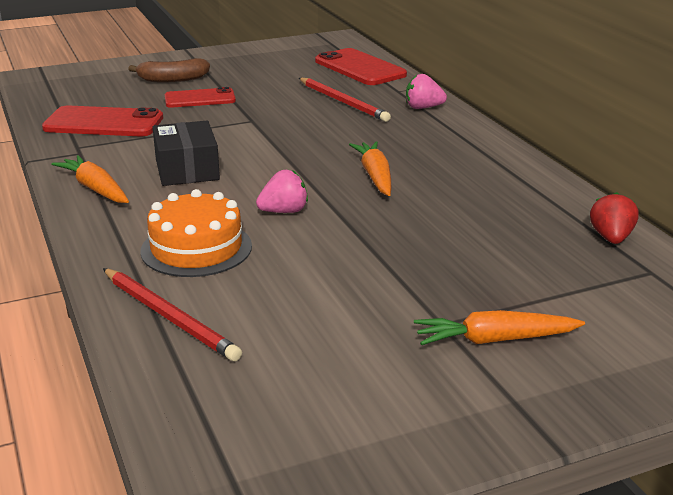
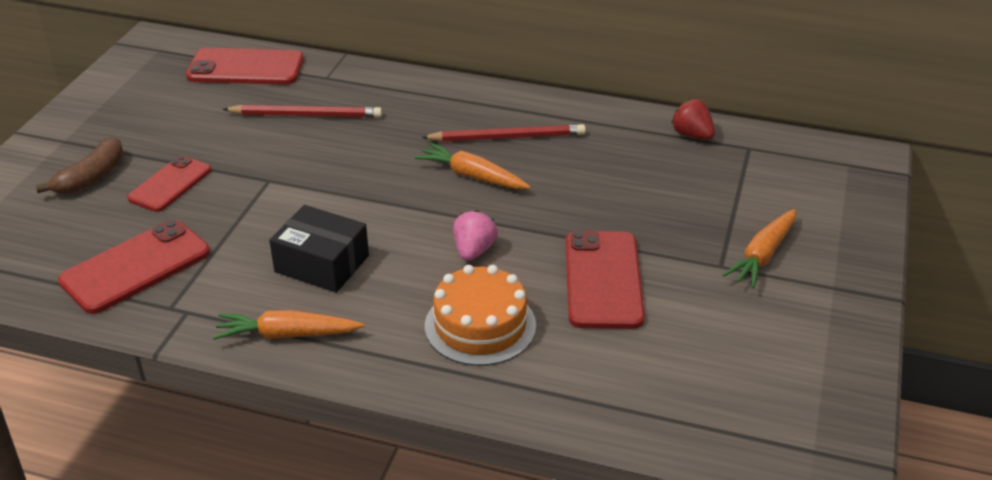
camera: 50 degrees left, 10 degrees up
red pencil [103,268,242,361] -> red pencil moved to [421,124,586,142]
pink strawberry [406,74,447,109] -> none
none -> red phone [566,231,645,329]

